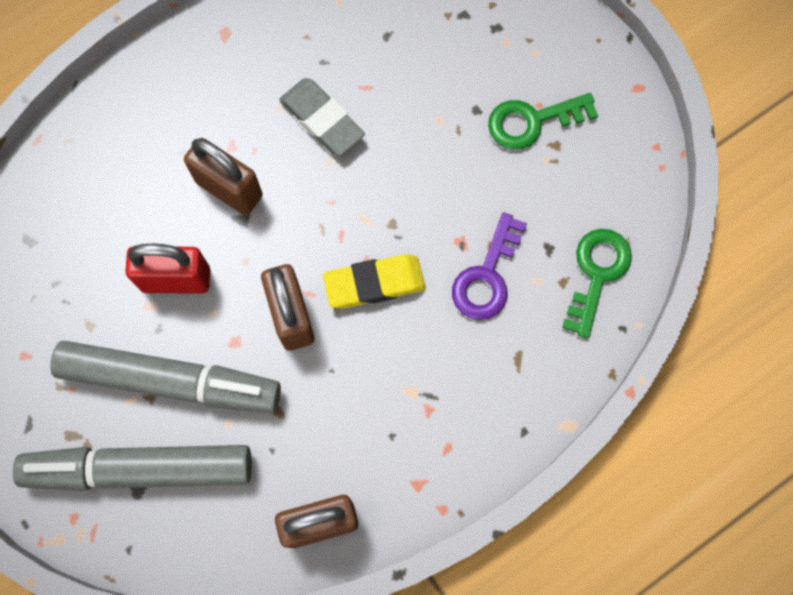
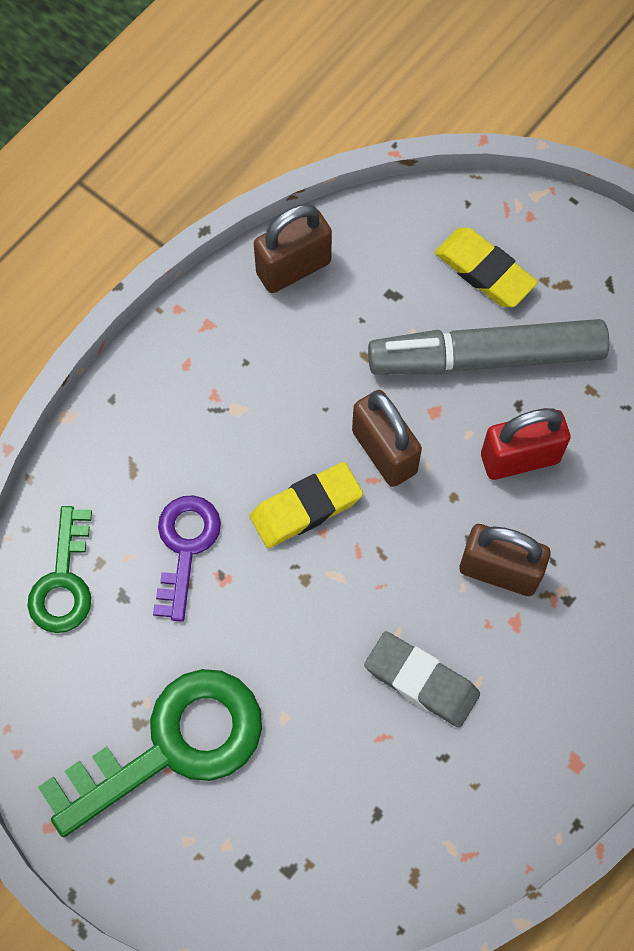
camera: 165 degrees right, 5 degrees down
grey marker [13,445,252,491] -> yellow eraser [435,228,538,307]
green key [488,93,598,149] -> green key [38,669,262,837], size x1.70

